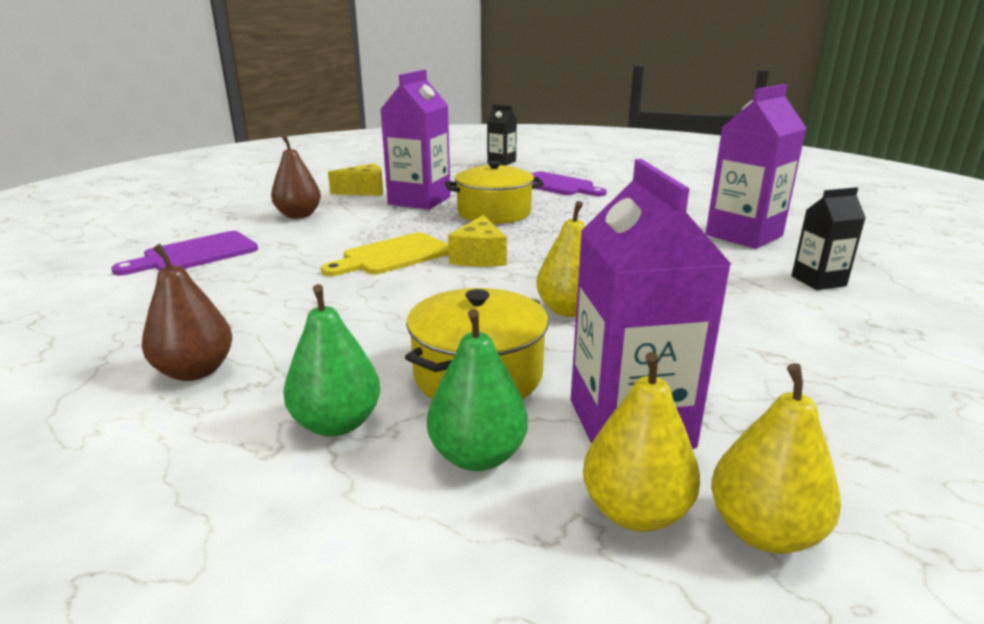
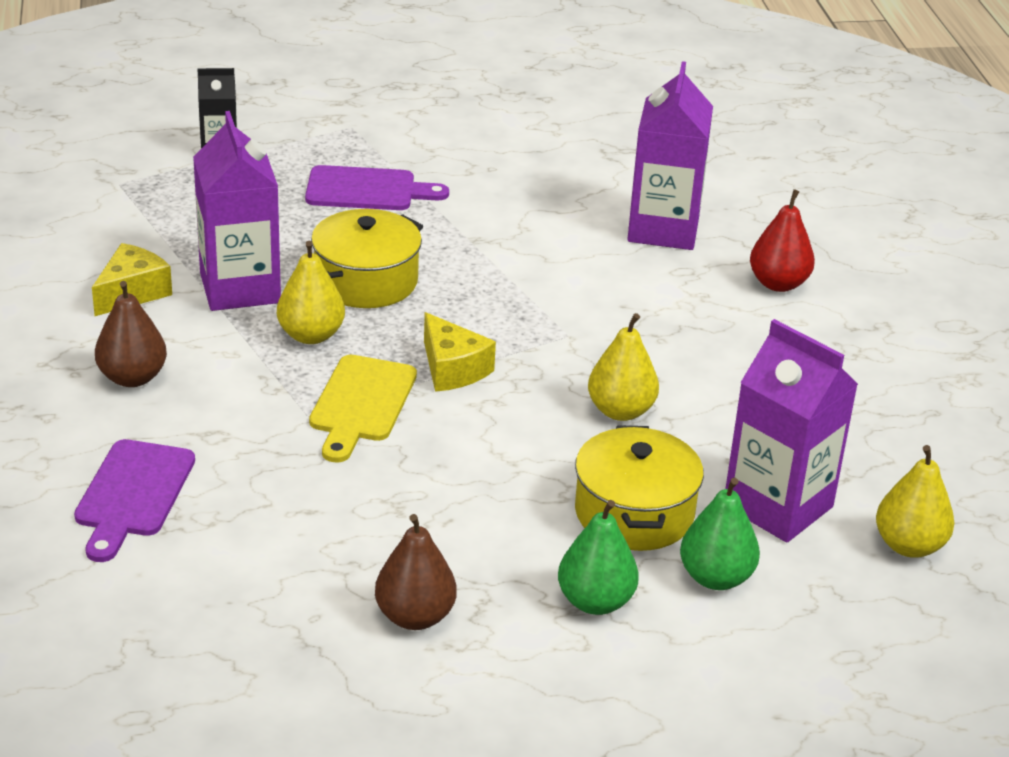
camera: 40 degrees left, 10 degrees up
yellow pear [583,352,700,532] -> yellow pear moved to [277,241,345,344]
black carton [791,187,866,290] -> red pear [750,189,815,292]

